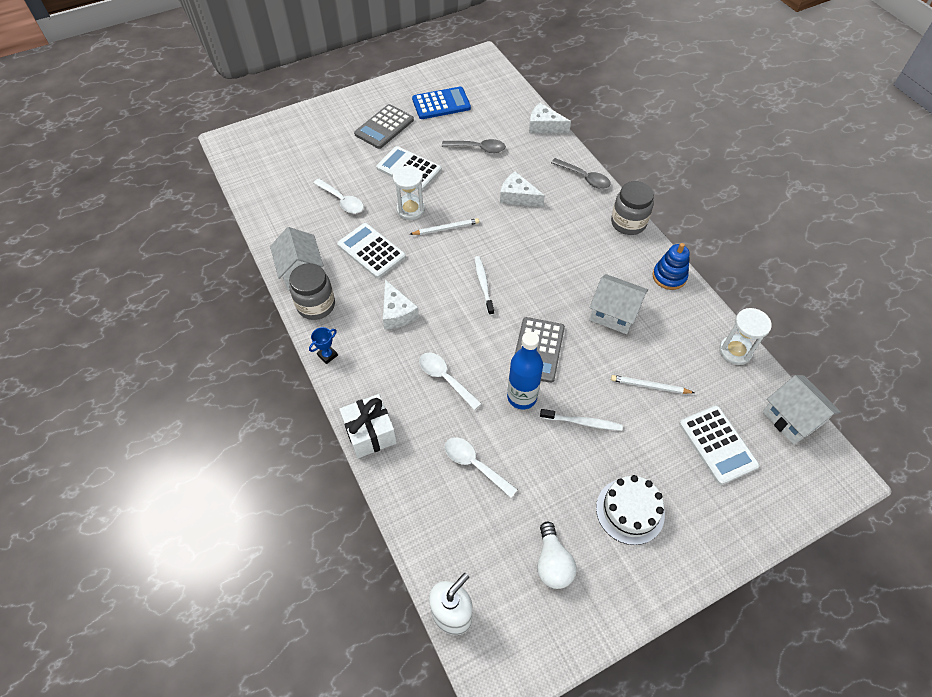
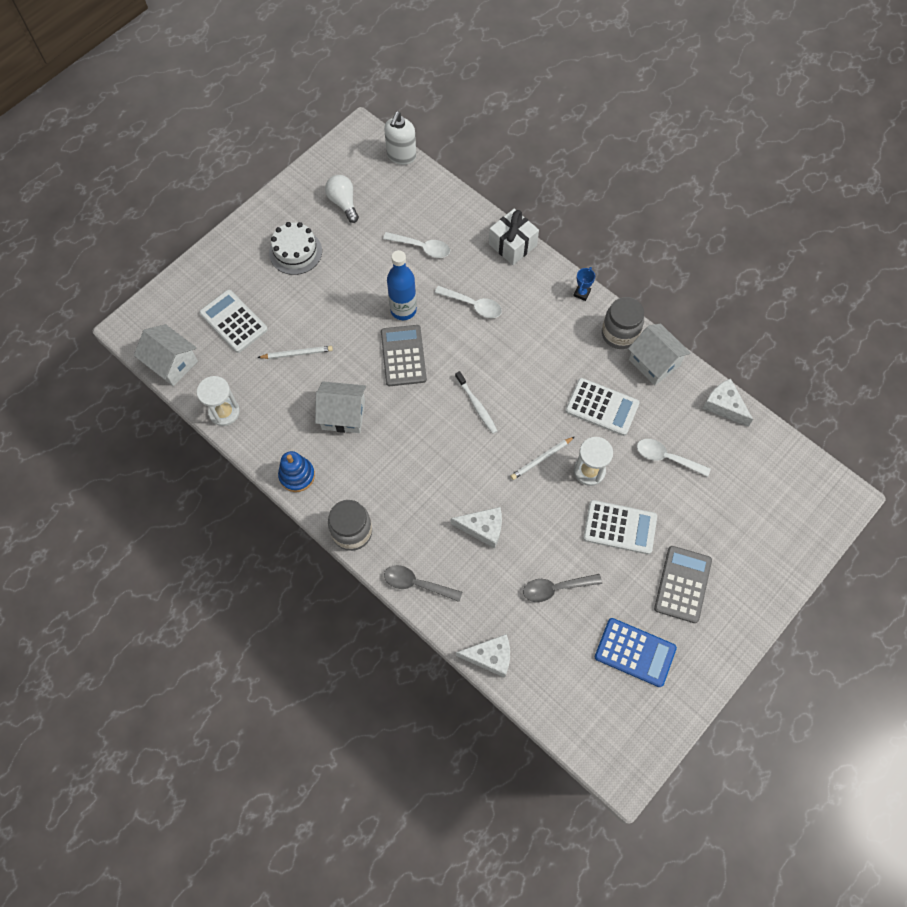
camera: 160 degrees right, 10 degrees up
white cheese [383,280,419,329] -> white cheese moved to [703,379,753,427]
blue calculator [412,86,471,119] -> blue calculator turned 120 degrees counterclockwise [595,618,677,687]
white toothbrush [540,409,623,431] -> none

